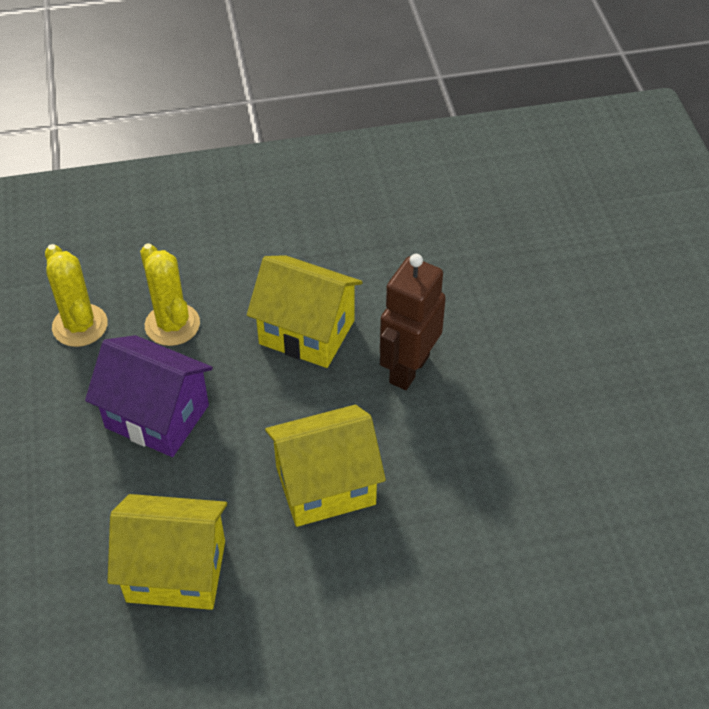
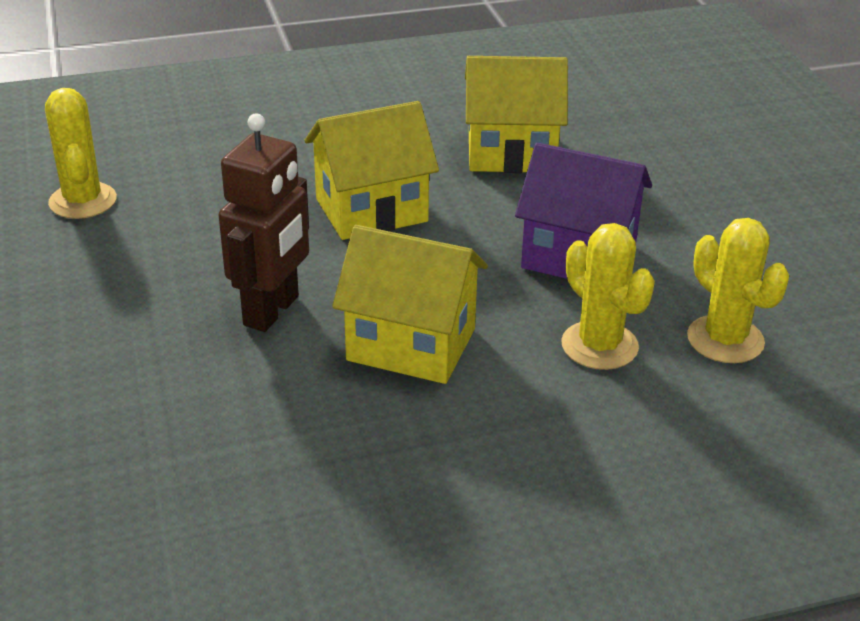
camera: 175 degrees right, 15 degrees down
none -> yellow cactus [45,88,117,219]

